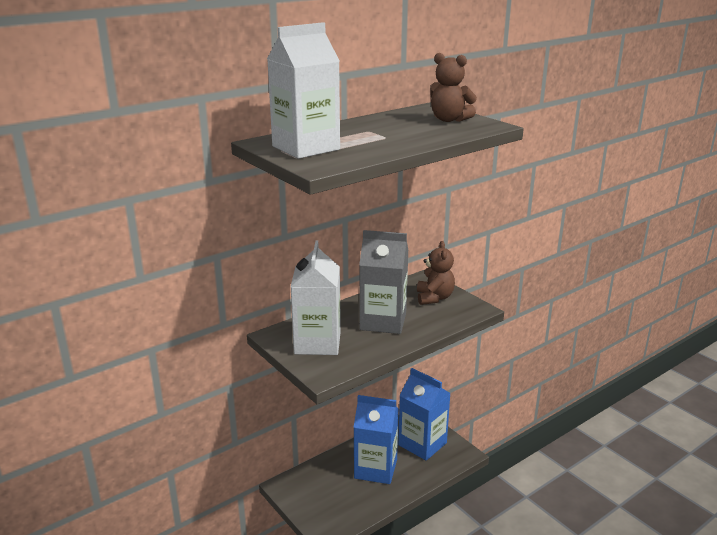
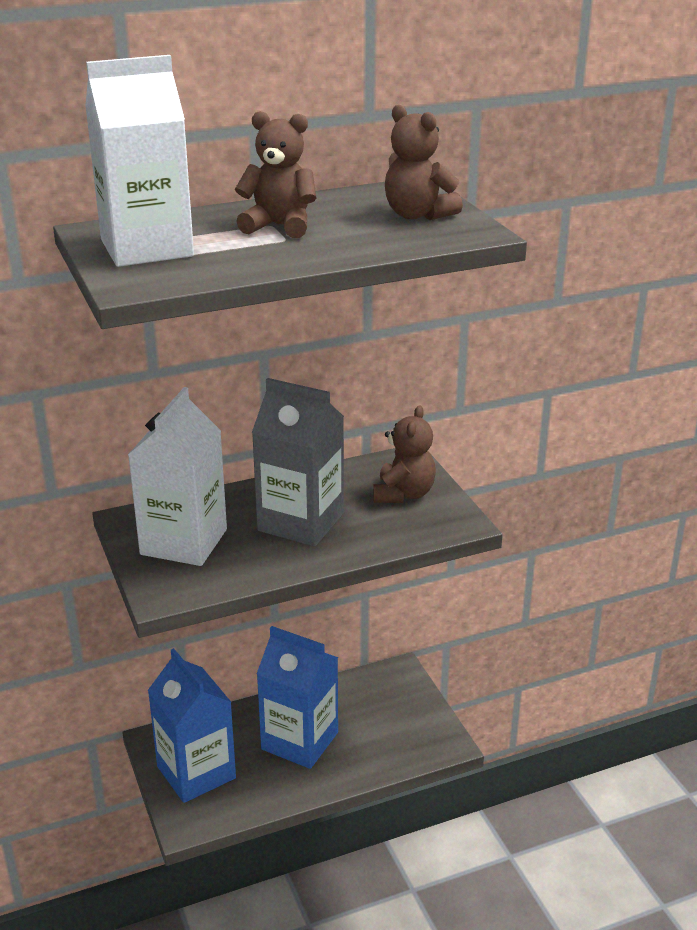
camera: 15 degrees right, 5 degrees up
blue carton [398,368,451,461] -> blue carton moved to [148,648,236,803]
none -> brown teddy bear [235,111,316,238]

